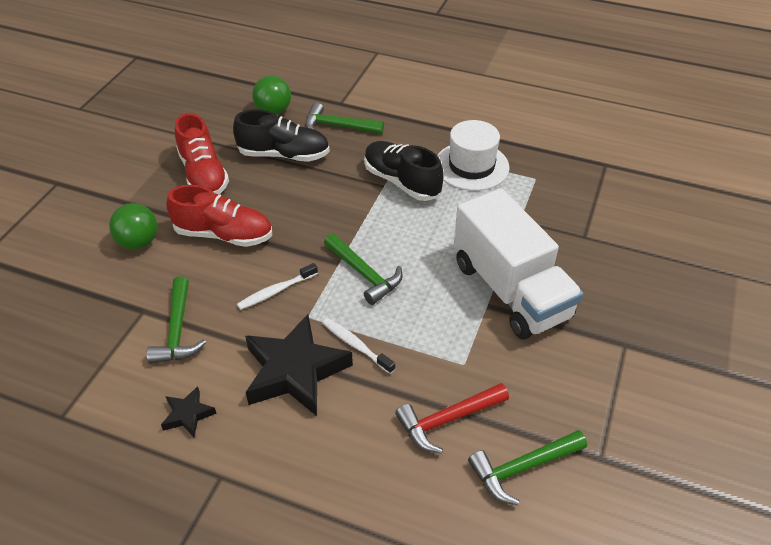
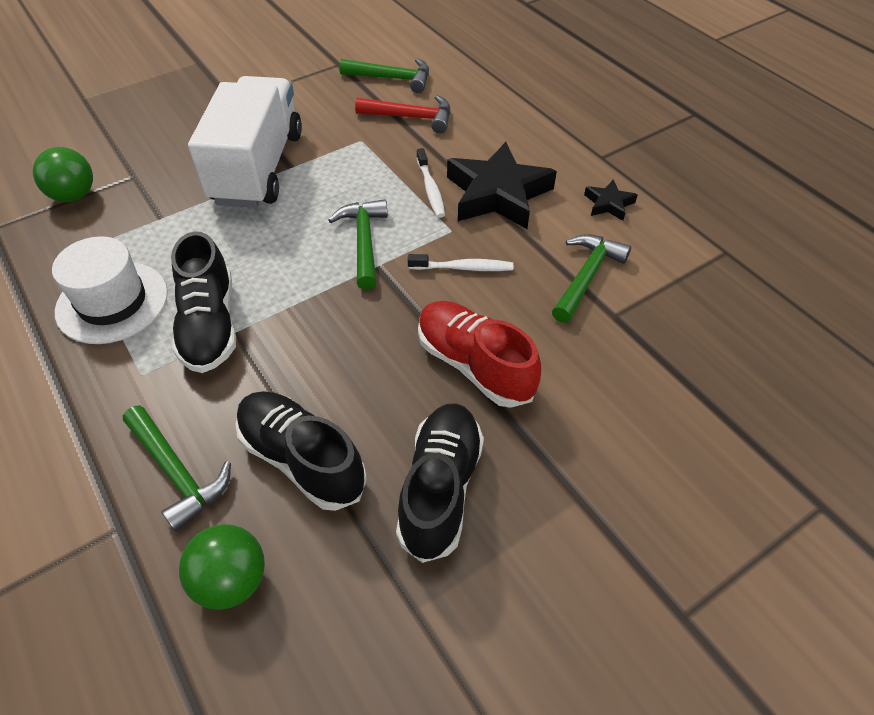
camera: 145 degrees left, 5 degrees up
green ball [109,203,158,249] -> green ball moved to [33,147,93,202]
red shoe [175,113,229,194] -> black shoe [396,403,484,563]

